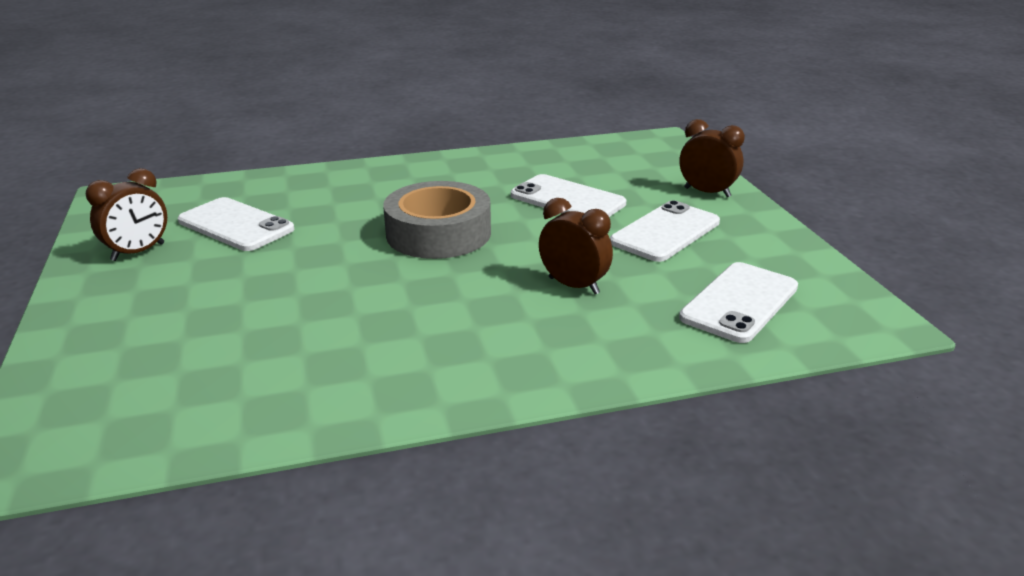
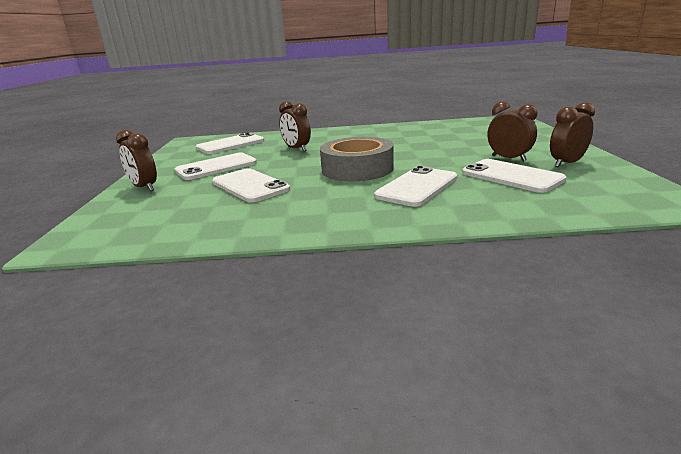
camera: 165 degrees left, 5 degrees down
none -> white phone [374,166,457,207]
none -> brown clock [487,101,538,162]

